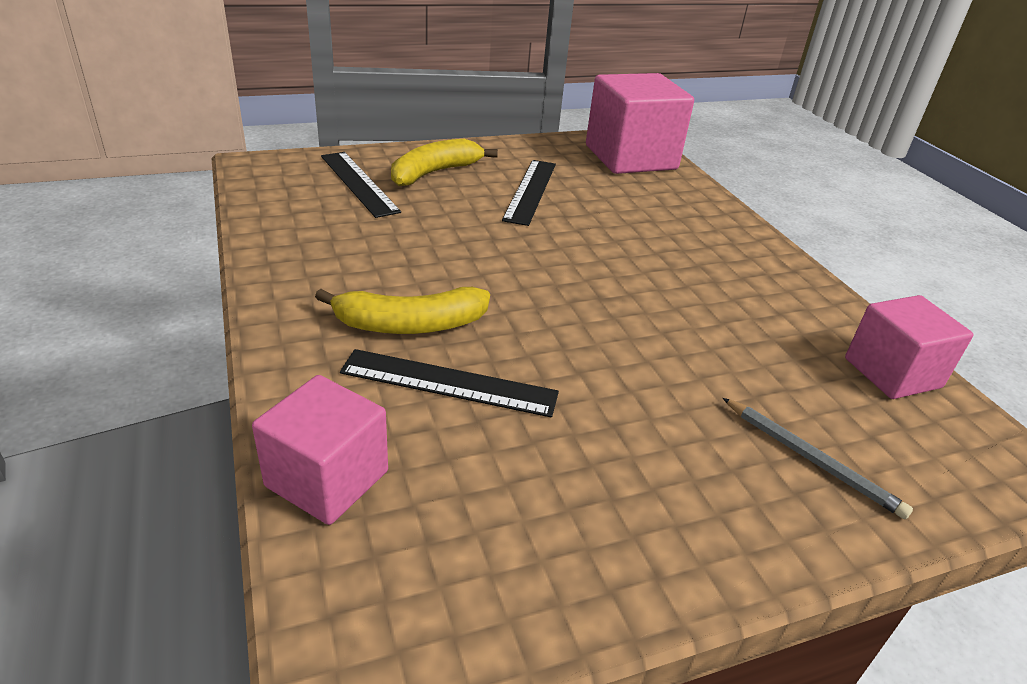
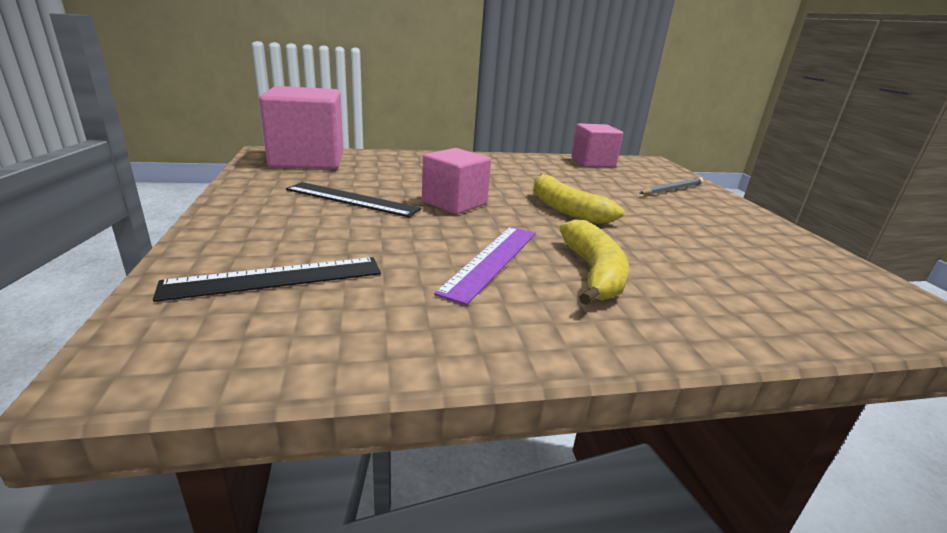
camera: 80 degrees left, 10 degrees down
pink cube [252,375,388,525] -> pink cube moved to [422,148,491,214]
black ruler [340,349,559,417] -> none
yellow banana [391,139,498,186] -> yellow banana moved to [533,174,624,224]
none -> purple ruler [434,227,536,305]

